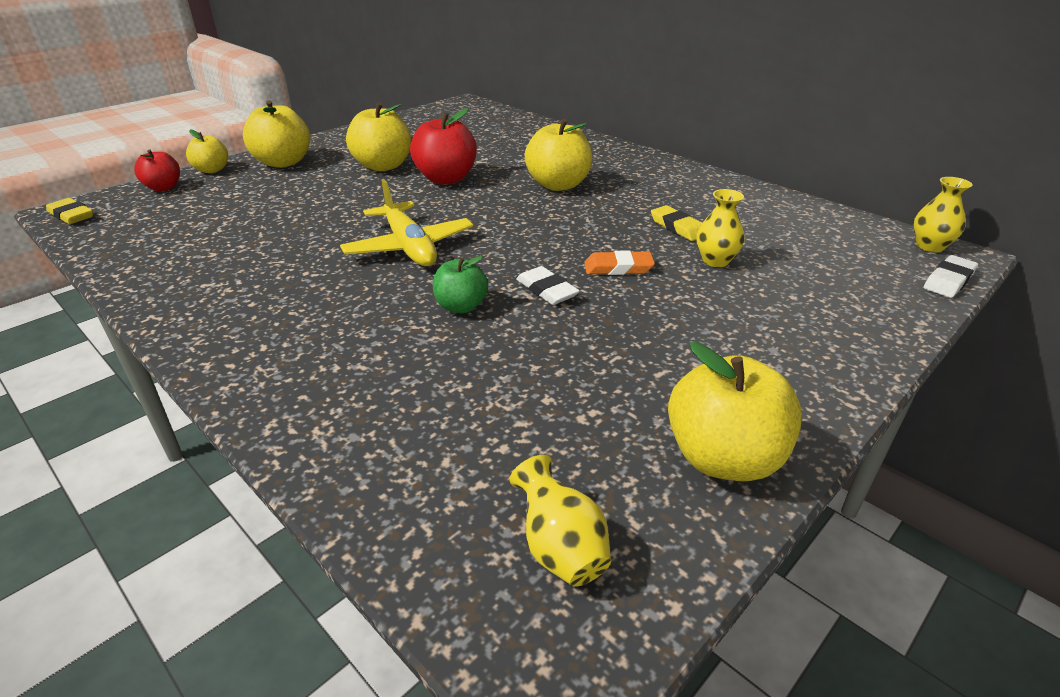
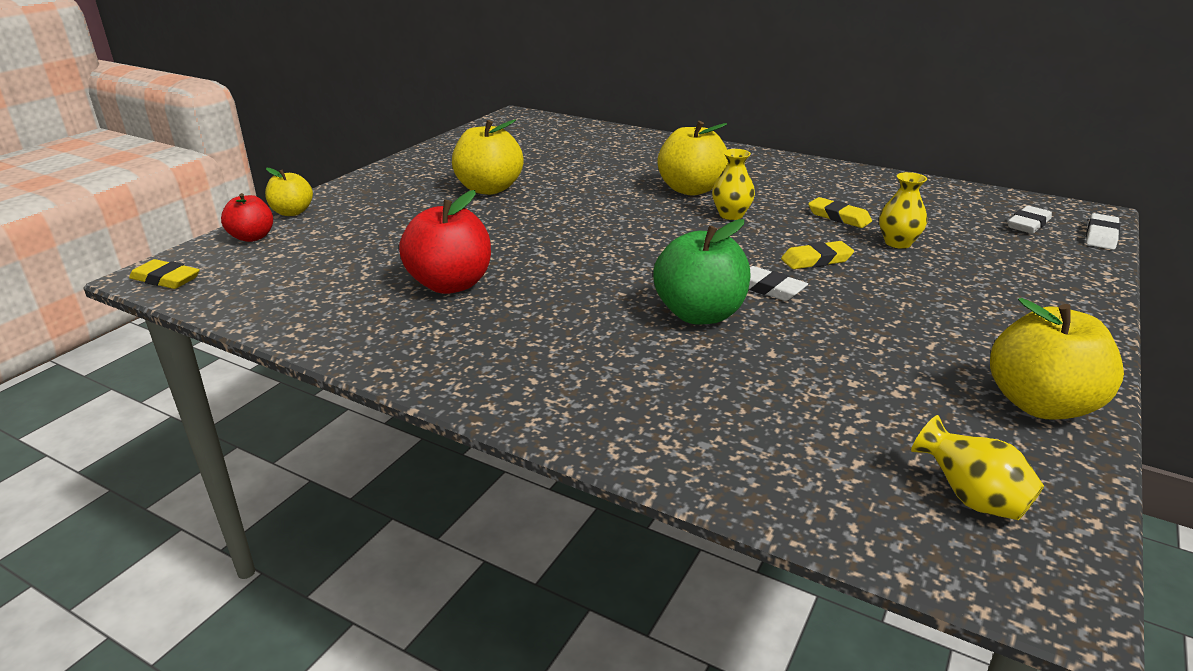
camera: 15 degrees left, 5 degrees down
yellow apple [243,100,310,168] -> none
yellow plane [340,179,473,266] -> none
red apple [410,108,477,184] -> red apple moved to [399,190,491,294]
green apple [433,256,488,313] -> green apple [653,219,751,325], size x1.67
orange eraser [584,250,655,275] -> yellow eraser [781,241,854,269]
yellow vase [914,177,973,252] -> yellow vase moved to [712,149,755,220]
none -> white eraser [1008,206,1052,234]

